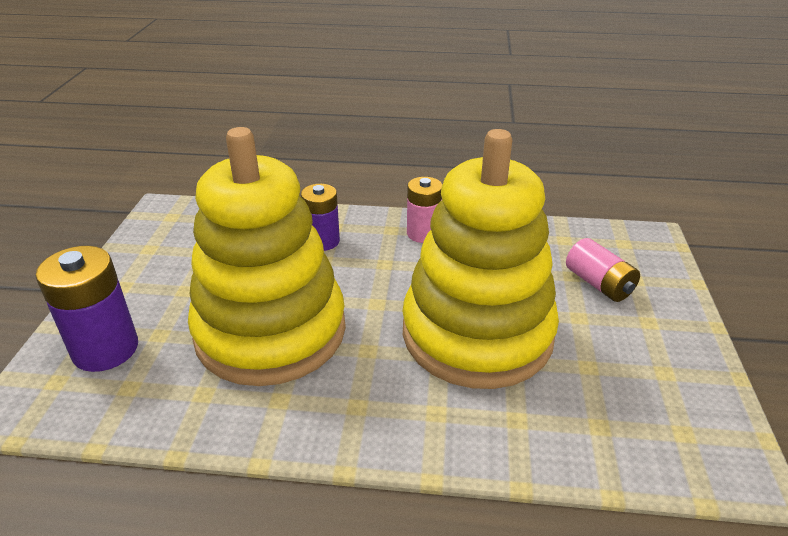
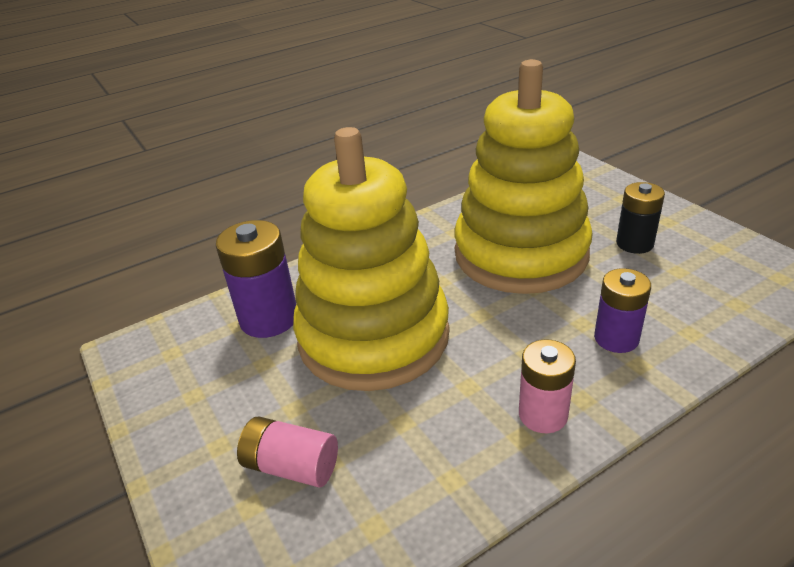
camera: 145 degrees right, 0 degrees up
purple battery [36,246,138,372] -> purple battery moved to [216,220,296,338]
none -> black battery [616,182,665,254]

